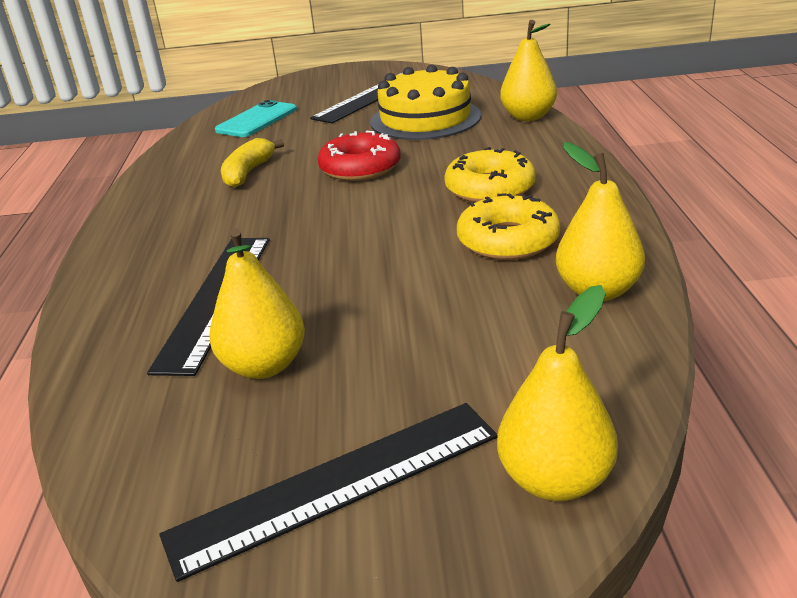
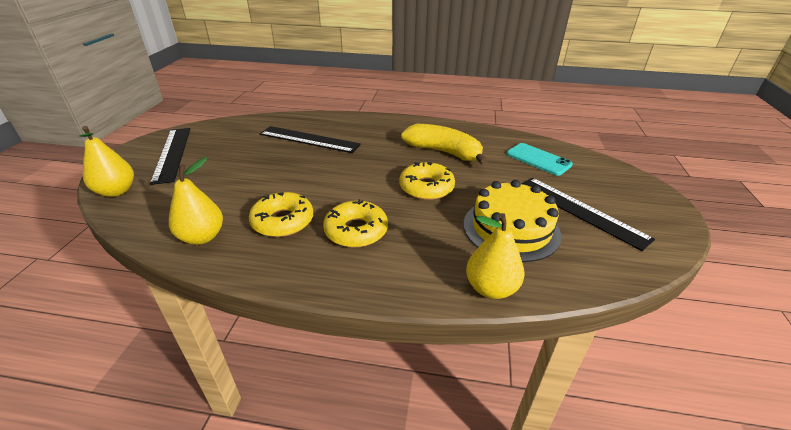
camera: 100 degrees right, 5 degrees up
yellow pear [209,228,305,379] -> none
yellow banana [221,138,284,188] -> yellow banana [401,124,488,165], size x1.59
red donut [317,131,401,181] -> yellow donut [399,162,455,200]

